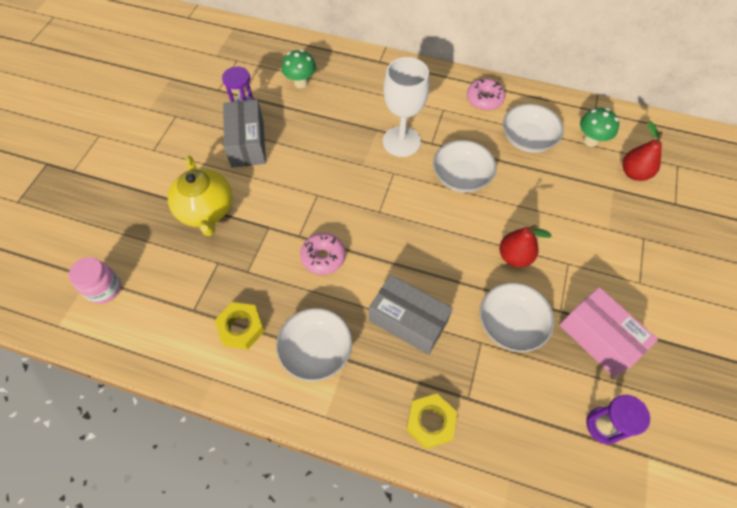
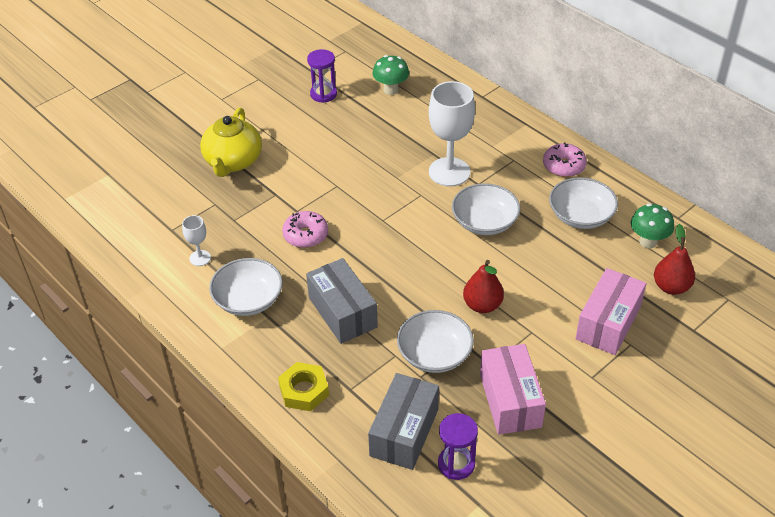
camera: 30 degrees right, 15 degrees down
pink jar [69,257,121,304] -> none
yellow nut [215,302,265,349] -> white goblet [182,215,211,266]
grey box [223,99,266,168] -> grey box moved to [368,373,439,470]
none -> pink box [575,268,646,355]

